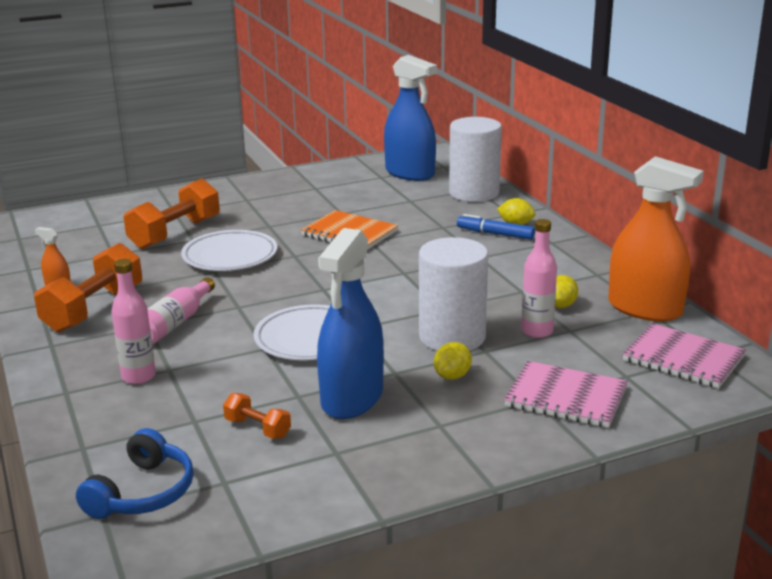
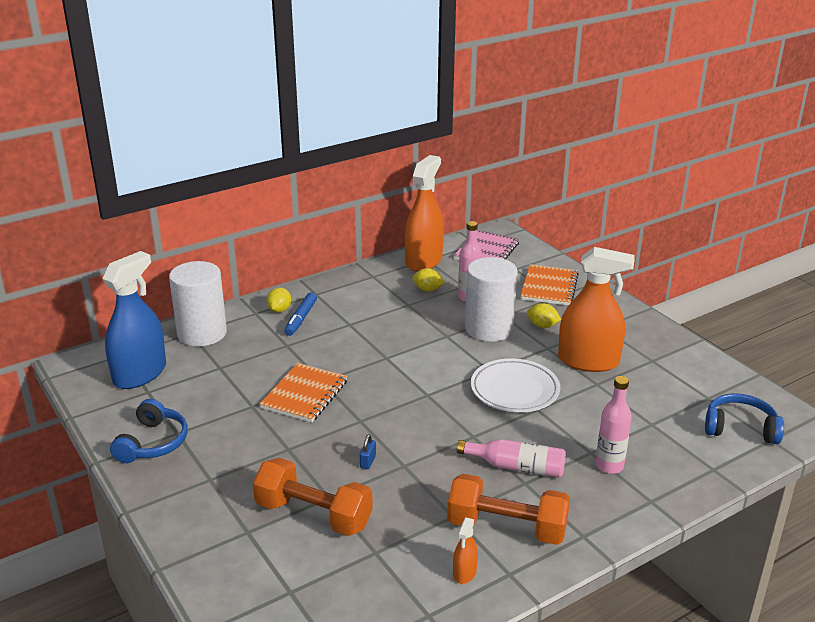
camera: 100 degrees left, 5 degrees up
white plate [181,230,278,271] -> blue padlock [360,434,376,469]
orange dumbbell [223,393,291,439] -> none
blue spray bottle [317,228,384,419] -> orange spray bottle [558,247,635,372]
pink notebook [504,361,628,428] -> orange notebook [520,264,579,305]
none -> blue headphones [110,399,188,463]

